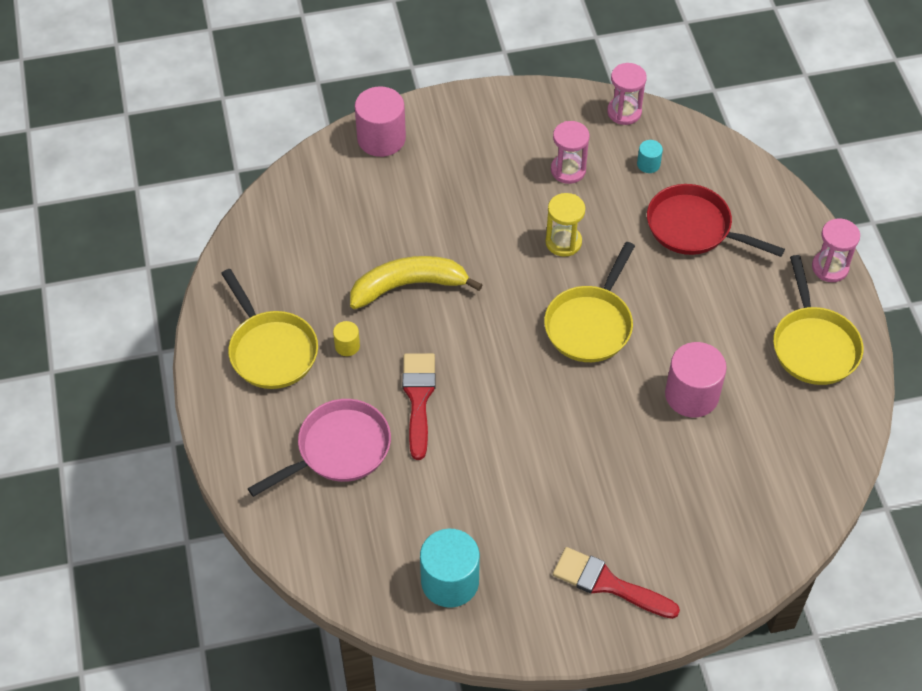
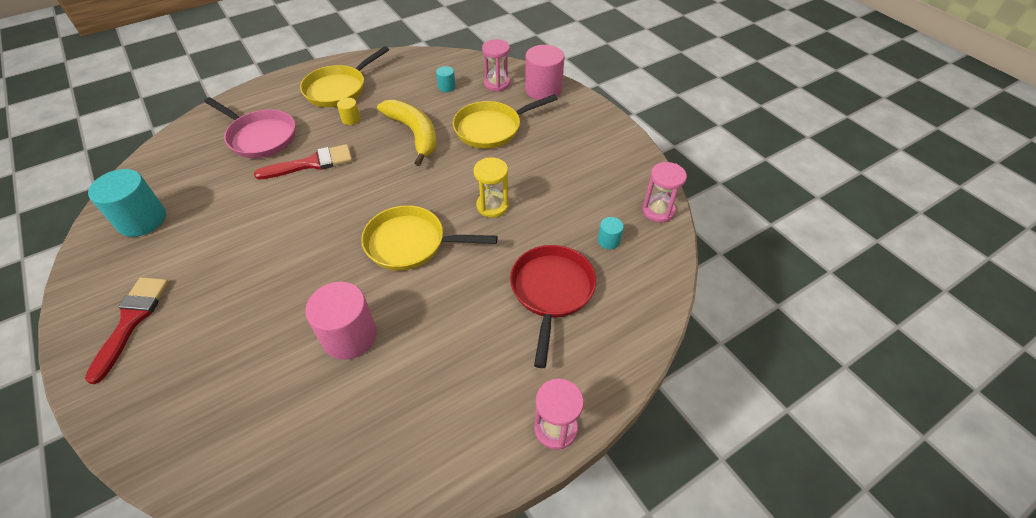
camera: 70 degrees right, 5 degrees down
pink hourglass [551,121,590,184] -> pink hourglass moved to [482,39,510,92]
yellow pan [773,255,863,385] -> yellow pan moved to [453,94,558,149]
none -> turquoise cylinder [436,66,456,92]

